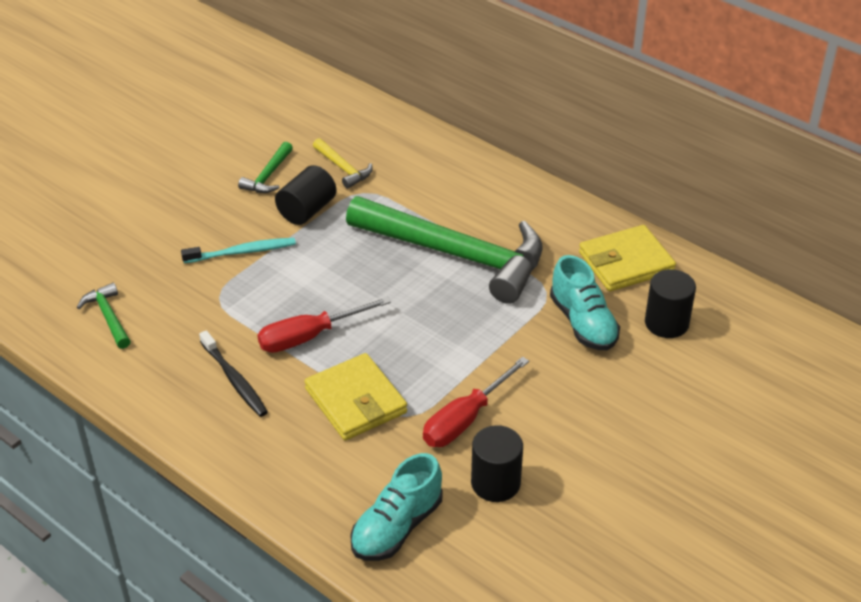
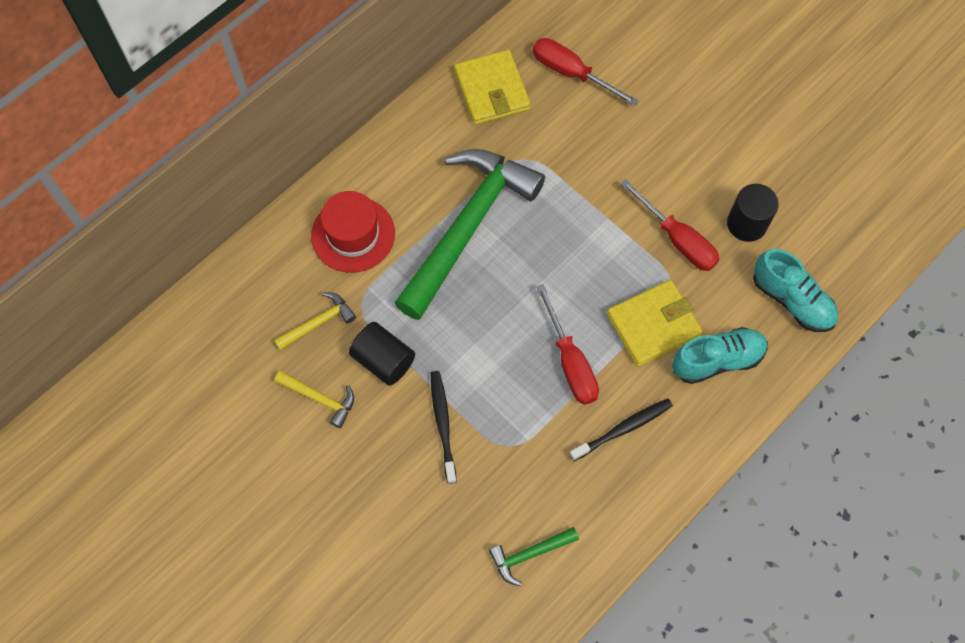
camera: 85 degrees left, 25 degrees up
turquoise toothbrush [181,238,296,263] -> black toothbrush [431,371,457,484]
green hammer [238,142,293,193] -> yellow hammer [274,371,354,428]
turquoise shoe [550,255,620,350] -> turquoise shoe moved to [672,327,768,384]
black cylinder [645,269,696,338] -> red screwdriver [533,38,639,106]
none -> red hat [311,191,395,273]

